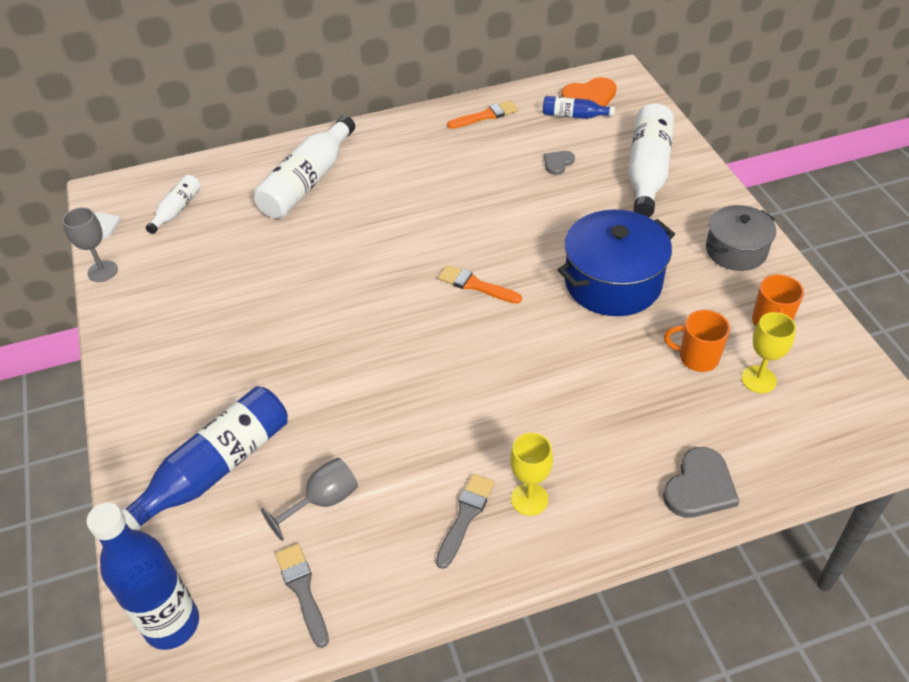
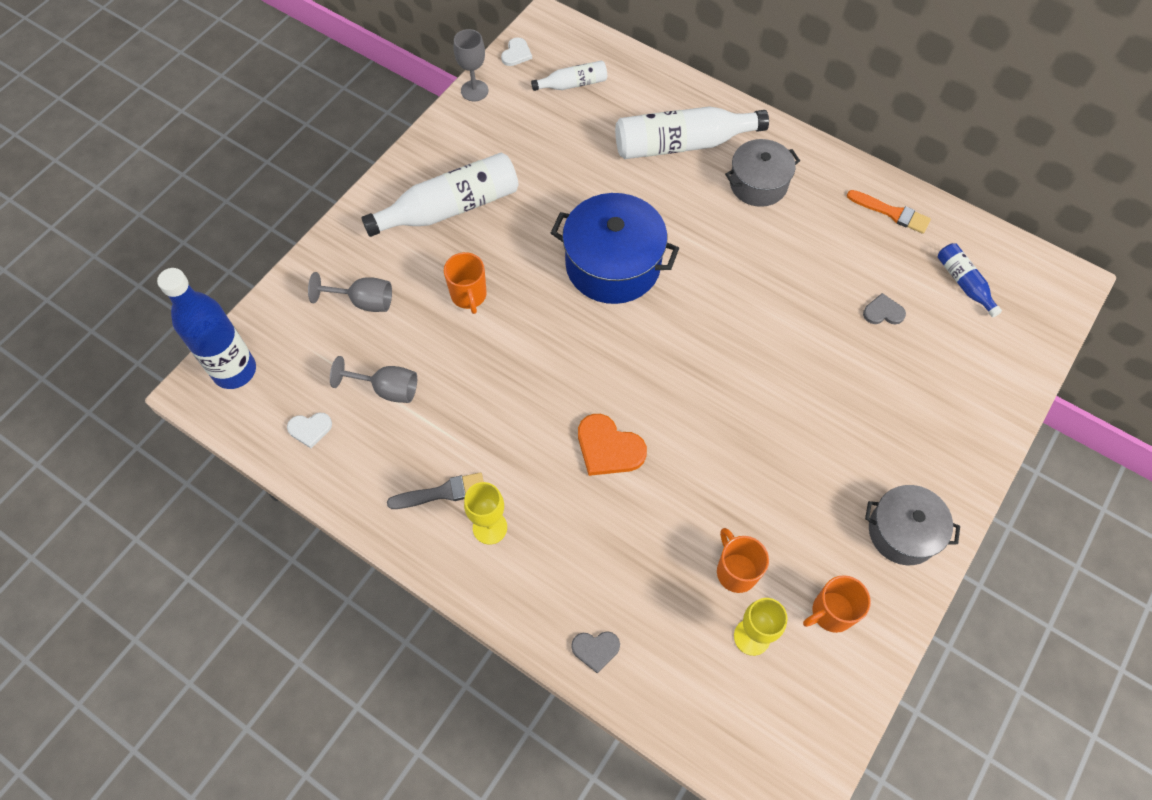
camera: 50 degrees right, 15 degrees up
blue bottle [121,386,288,530] -> grey goblet [308,272,392,312]
grey brush [275,544,329,648] -> white heart [287,413,332,448]
orange brush [438,265,522,304] -> none
blue pot [558,209,675,316] -> blue pot moved to [551,193,679,304]
orange heart [561,77,617,107] -> orange heart moved to [578,414,647,476]
white bottle [628,104,674,218] -> white bottle moved to [361,153,518,237]
grey heart [663,447,739,518] -> grey heart [571,631,620,673], size x0.59
none -> orange mug [444,252,487,314]
none -> grey pot [725,139,800,207]

